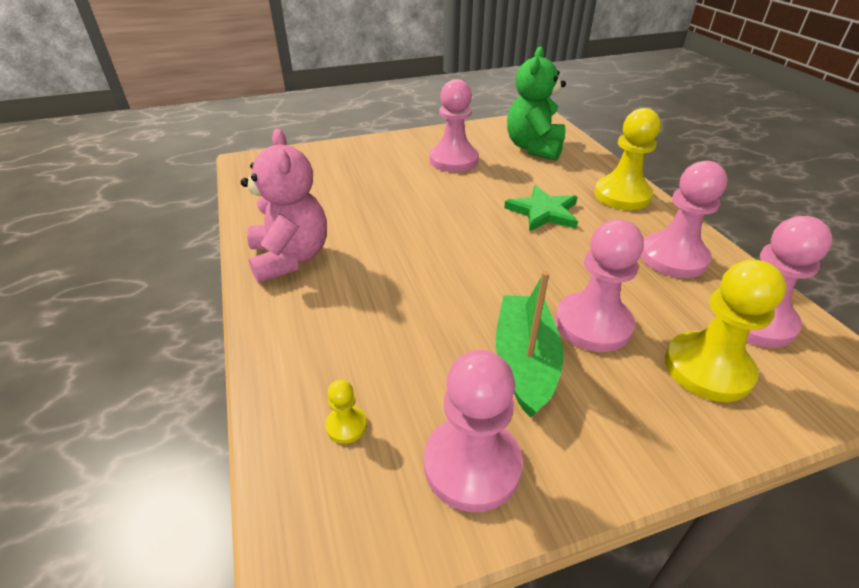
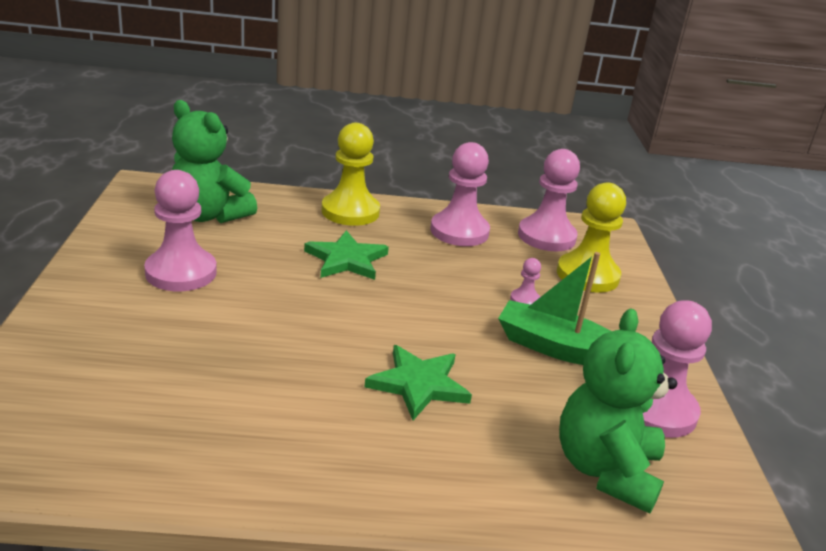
camera: 75 degrees left, 10 degrees down
pink teddy bear [241,129,327,283] -> none
yellow pawn [325,380,367,444] -> green teddy bear [559,308,677,514]
pink pawn [555,219,644,352] -> pink pawn [510,258,541,305], size x0.45
none -> green star [365,345,472,420]

